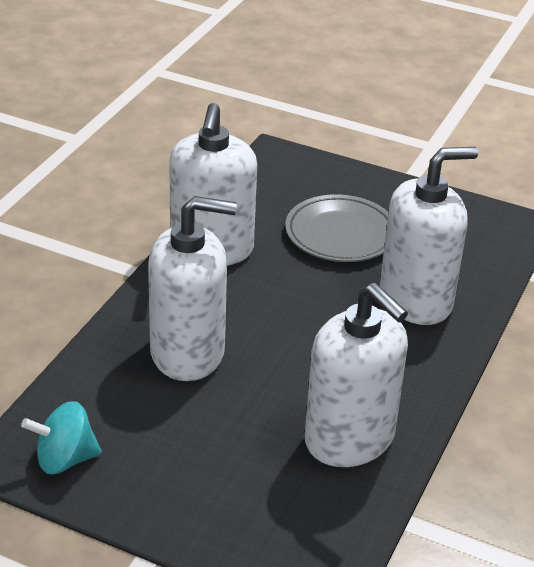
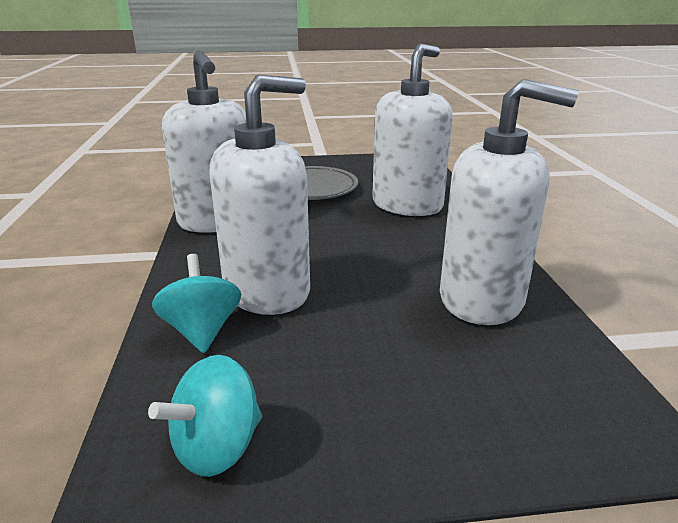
camera: 30 degrees left, 10 degrees down
none -> turquoise spinning top [152,254,241,353]

